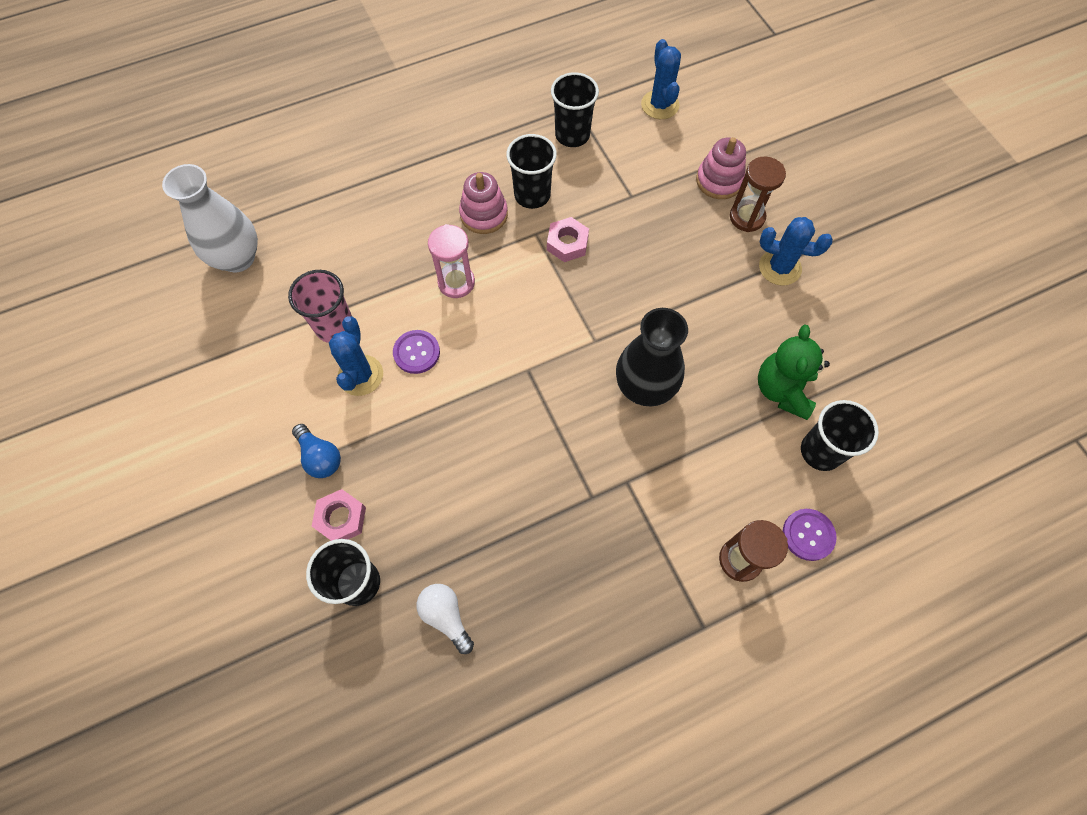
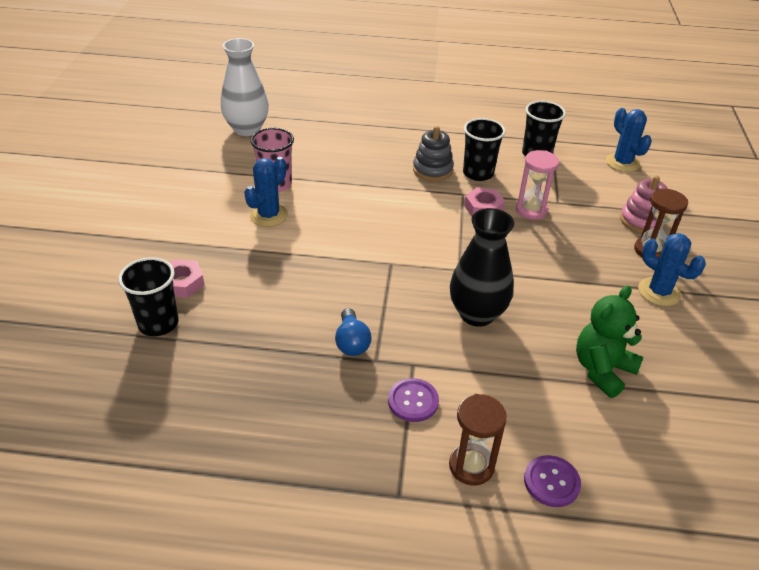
camera: 30 degrees right, 25 degrees down
blue light bulb [292,424,341,478] -> blue light bulb moved to [335,308,372,356]
purple button [393,330,440,374] -> purple button moved to [388,378,439,422]
white light bulb [417,584,474,654] -> none
pink hourglass [428,224,475,298] -> pink hourglass moved to [516,150,559,220]
pink stacking toy [459,172,508,234] -> grey stacking toy [413,126,454,181]
blue cactus [641,39,681,119] -> blue cactus turned 45 degrees counterclockwise [606,108,652,172]
black cup [801,400,879,471] -> none

